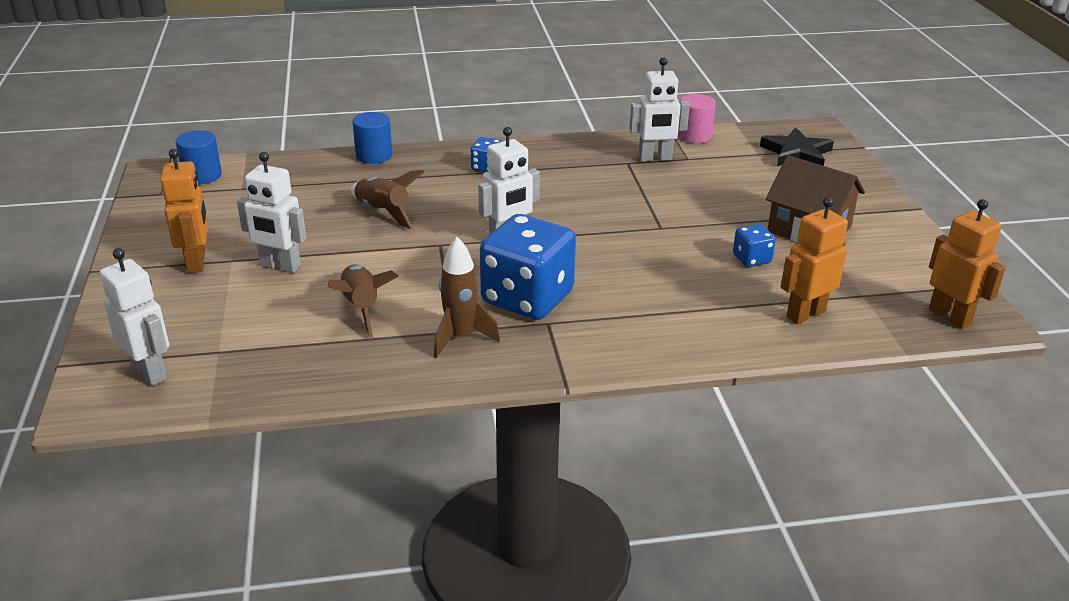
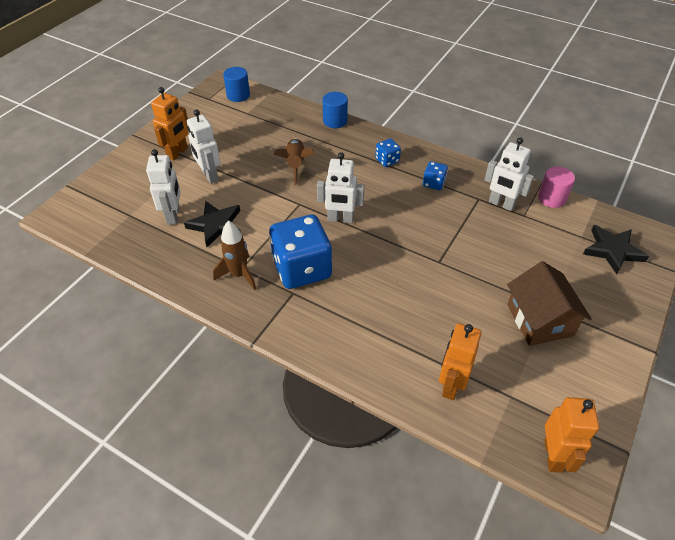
camera: 40 degrees right, 15 degrees up
white robot [100,248,169,386] -> white robot moved to [146,149,181,225]
brown rocket [328,264,399,338] -> black star [184,201,241,247]
blue dice [733,224,776,267] -> blue dice moved to [423,161,448,190]
orange robot [781,197,848,324] -> orange robot turned 75 degrees counterclockwise [439,323,481,400]

